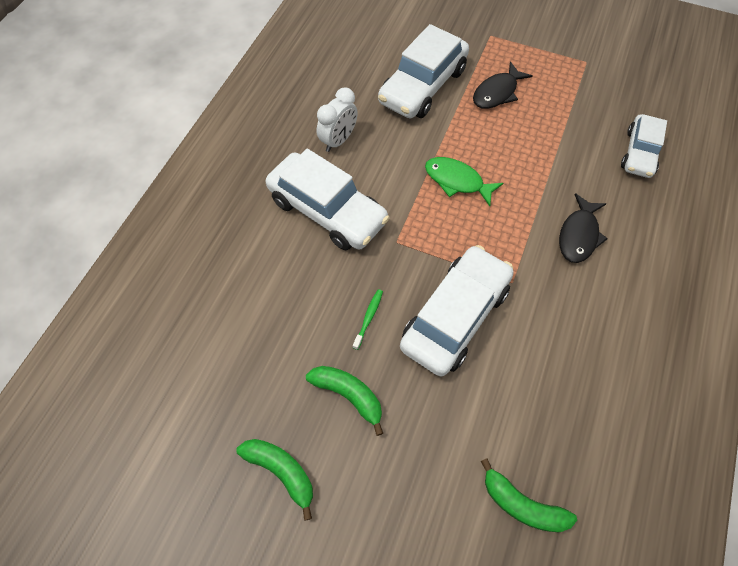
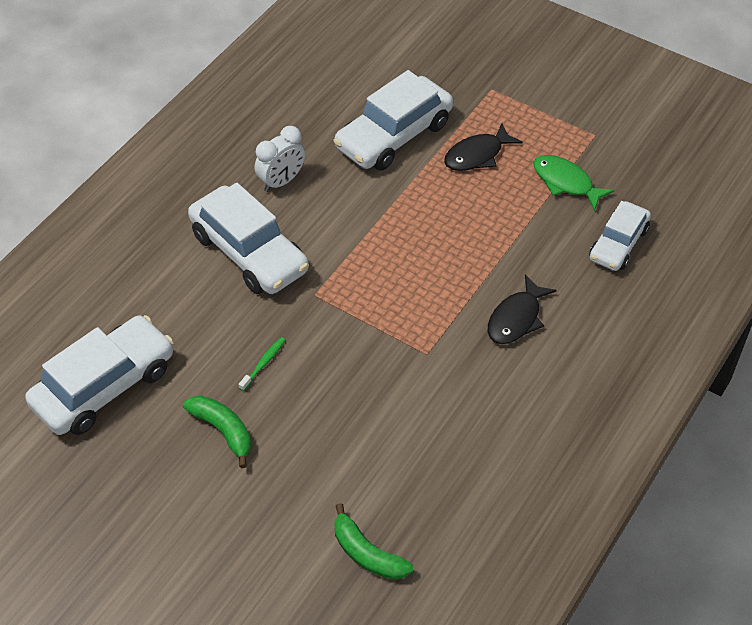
camera: 10 degrees right, 10 degrees down
green banana [236,439,313,521] -> none
white car [400,245,513,376] -> white car moved to [25,315,174,435]
green fish [425,157,503,206] -> green fish moved to [533,155,614,211]

